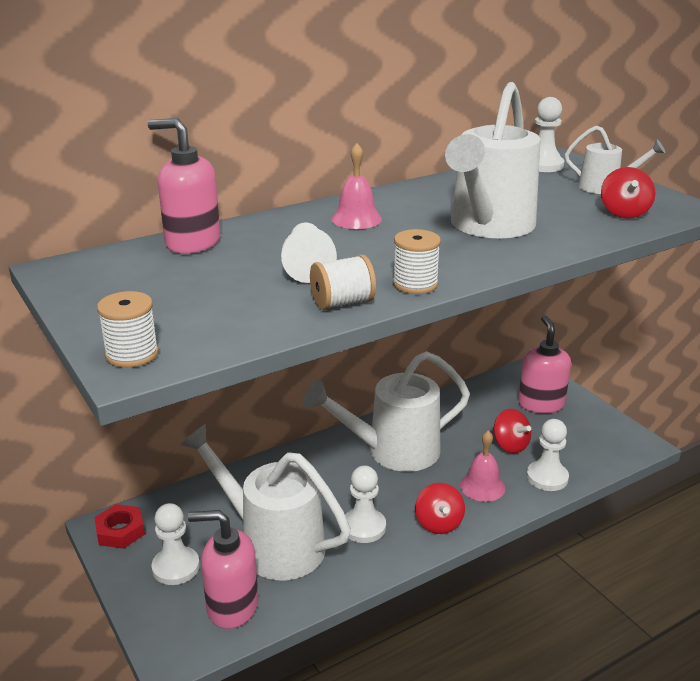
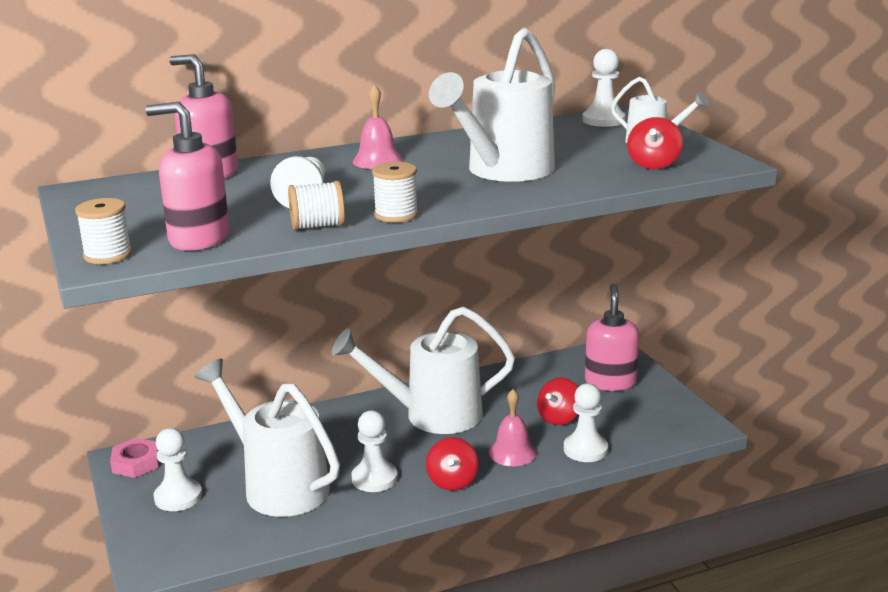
camera: 10 degrees right, 5 degrees down
red nut [94,504,145,549] -> pink nut [110,438,159,478]
pink soap dispenser [188,510,259,629] -> pink soap dispenser moved to [145,102,230,250]
red spinning top [494,409,531,453] -> red spinning top turned 60 degrees clockwise [537,378,578,425]

